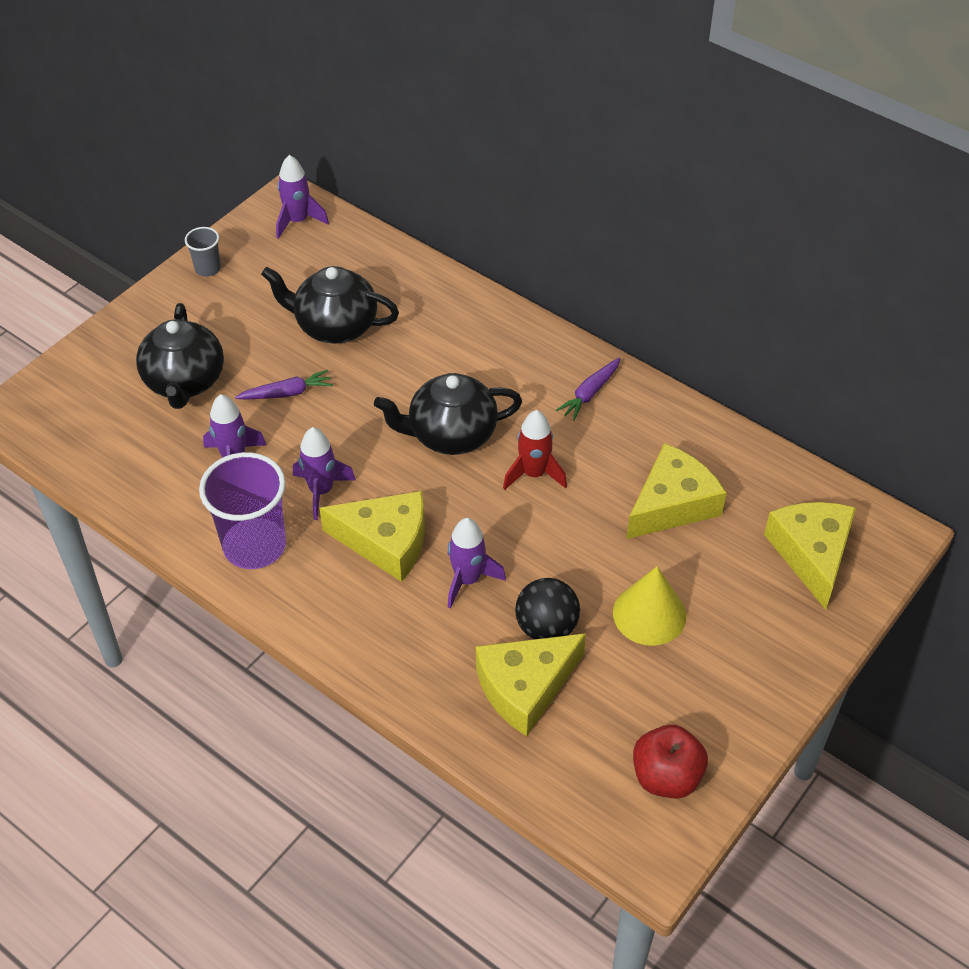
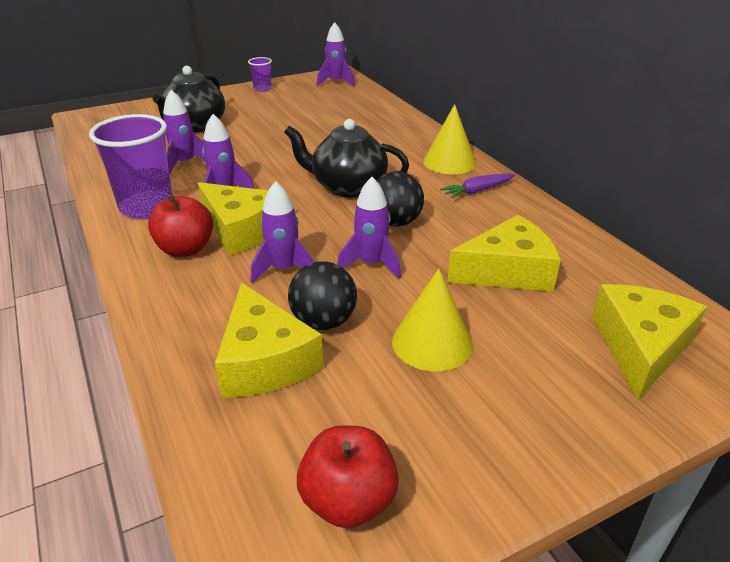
camera: 25 degrees right, 15 degrees down
grey cup [185,227,221,277] -> purple cup [248,57,272,92]
purple carrot [235,370,333,399] -> none
black teapot [261,266,399,344] -> none
yellow cheese [476,633,586,736] -> yellow cheese turned 105 degrees counterclockwise [215,283,324,398]
red rocket [503,410,567,490] -> black ball [376,171,424,227]
none -> red apple [148,195,213,257]
none -> purple rocket [337,177,401,279]
none -> yellow cone [423,104,476,174]

